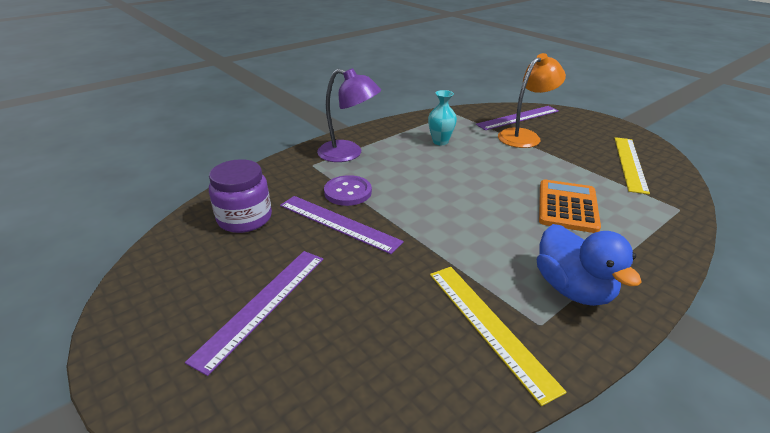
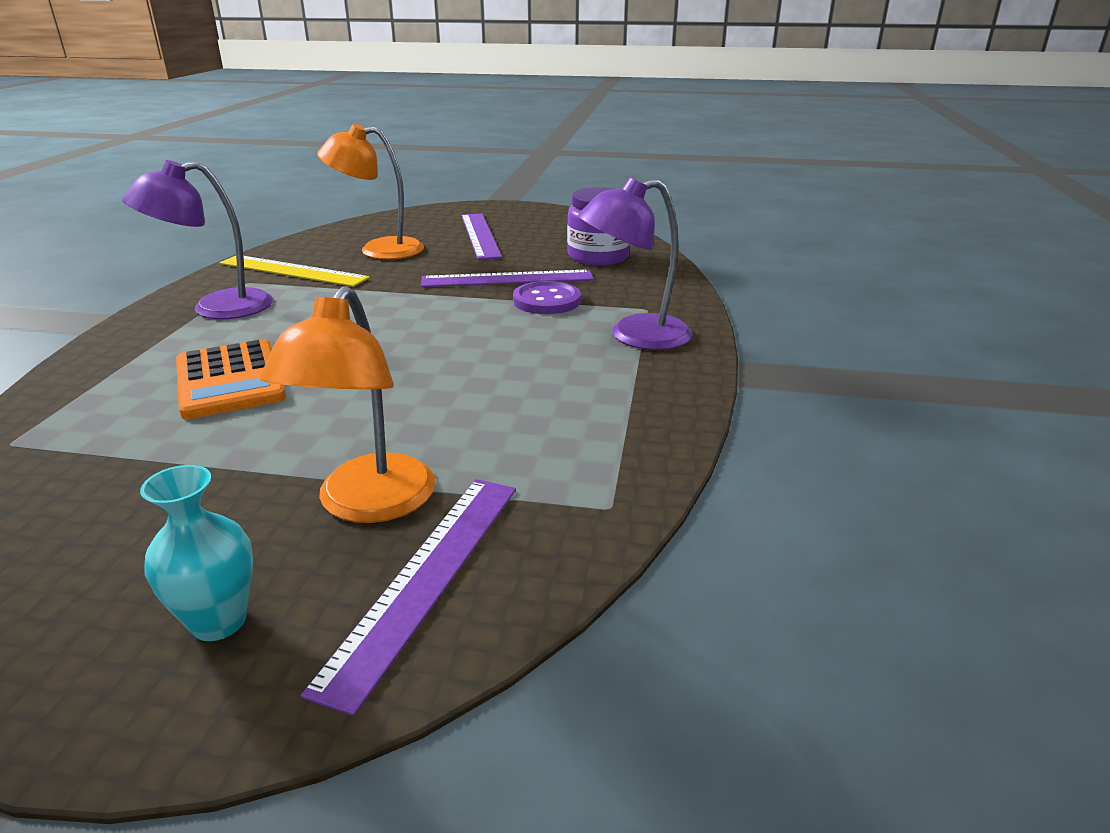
camera: 140 degrees right, 5 degrees down
turquoise vase [428,90,457,145] -> turquoise vase moved to [140,465,253,641]
blue duck [537,224,642,306] -> purple lamp [122,160,273,319]
yellow ruler [614,137,650,195] -> none
none -> orange lamp [317,123,424,260]

